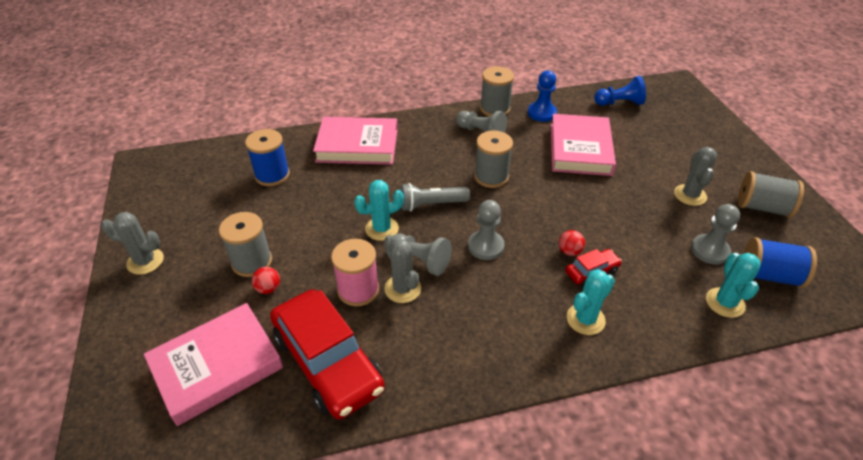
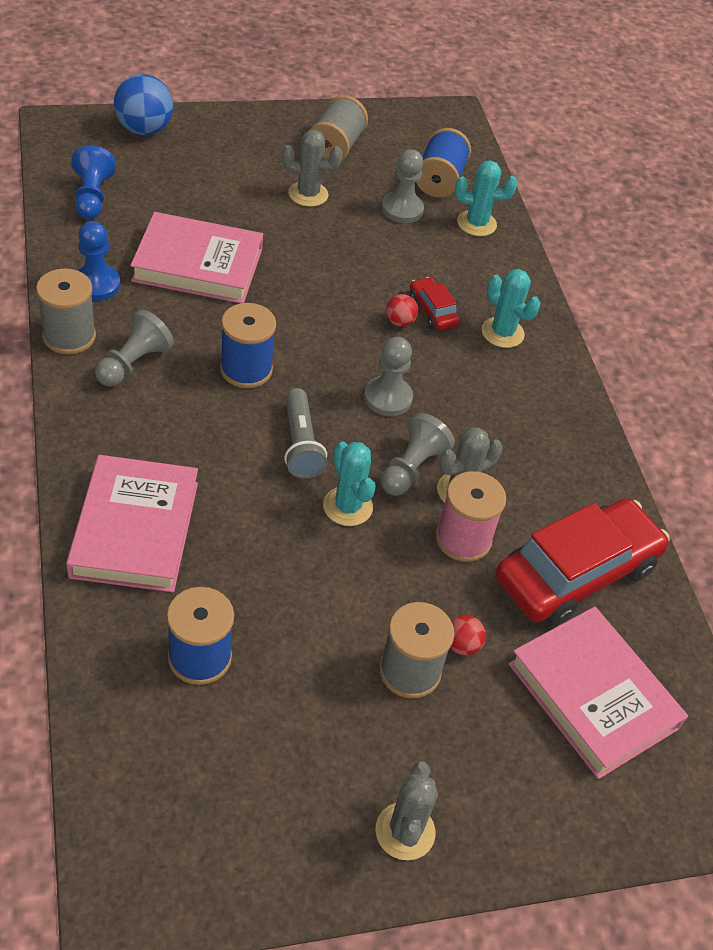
camera: 95 degrees left, 5 degrees up
grey spool [474,131,513,188] -> blue spool [220,303,276,388]
none -> blue ball [114,74,173,135]

